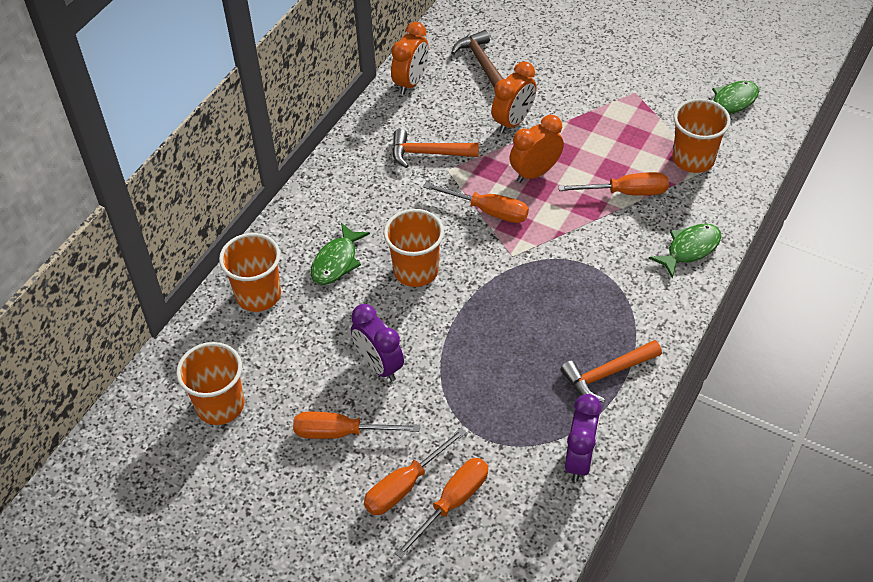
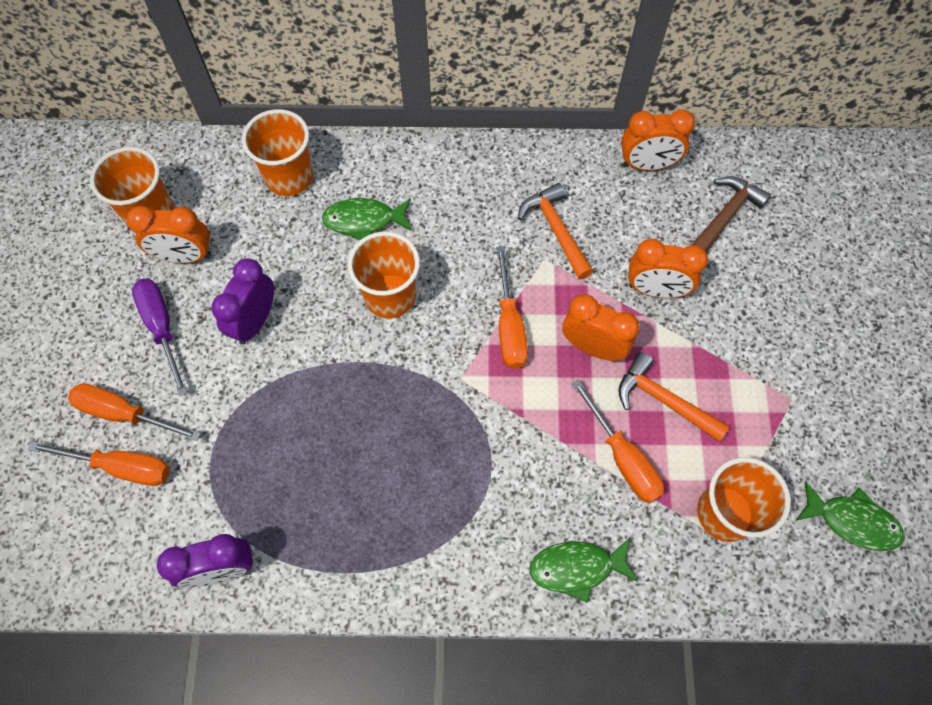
camera: 60 degrees right, 15 degrees up
orange screwdriver [293,412,420,439] -> purple screwdriver [132,278,188,396]
orange hammer [560,340,662,402] -> orange hammer moved to [618,352,730,442]
green fish [649,223,722,279] -> green fish turned 150 degrees clockwise [529,538,638,603]
none -> orange clock [127,206,211,263]

